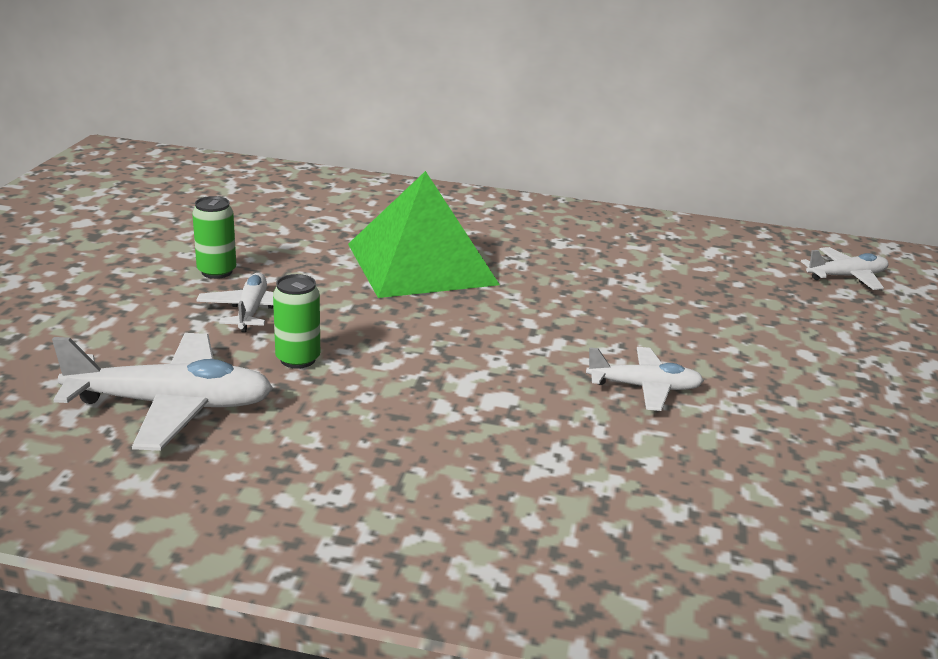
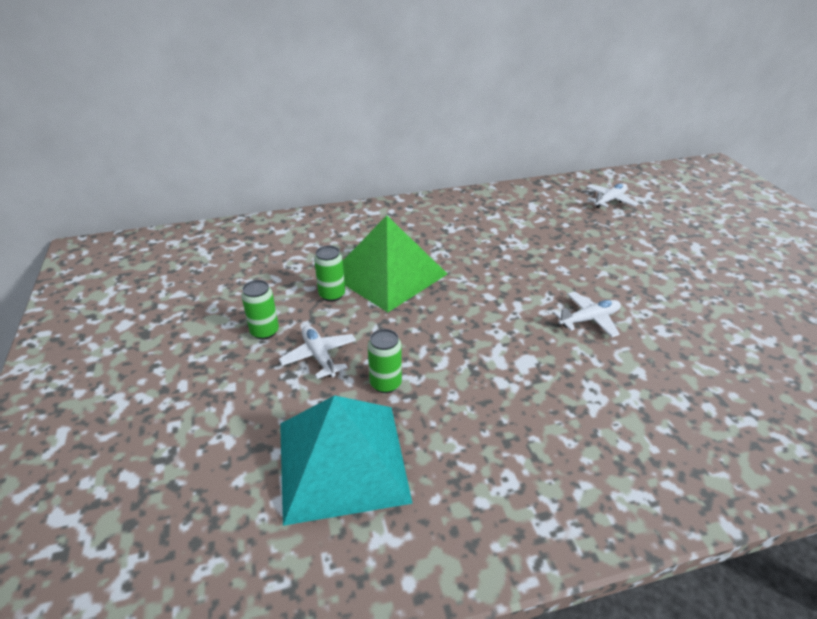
camera: 25 degrees left, 10 degrees up
white plane [52,333,273,451] -> turquoise pyramid [280,395,413,526]
none -> green can [314,245,345,302]

